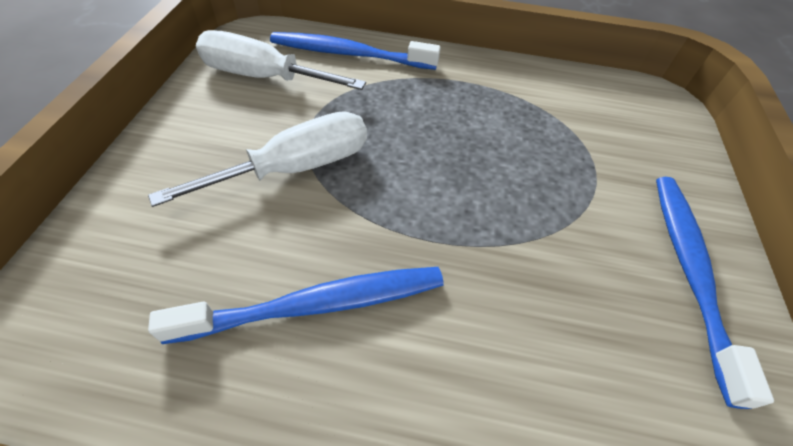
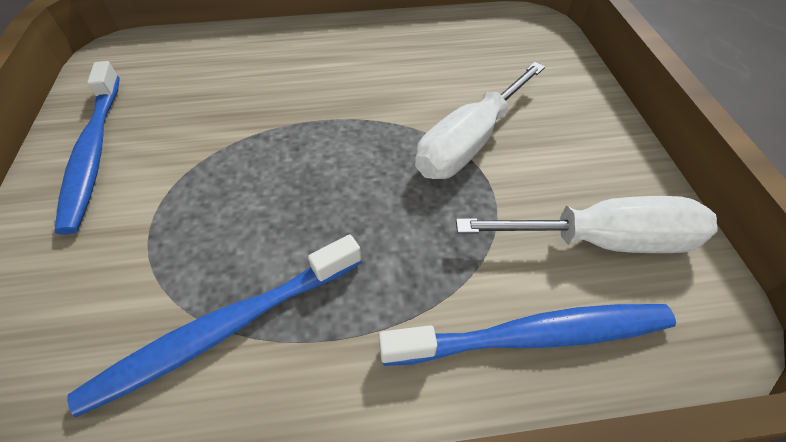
camera: 165 degrees right, 0 degrees up
blue toothbrush [148,267,444,344] -> blue toothbrush moved to [67,234,362,417]

